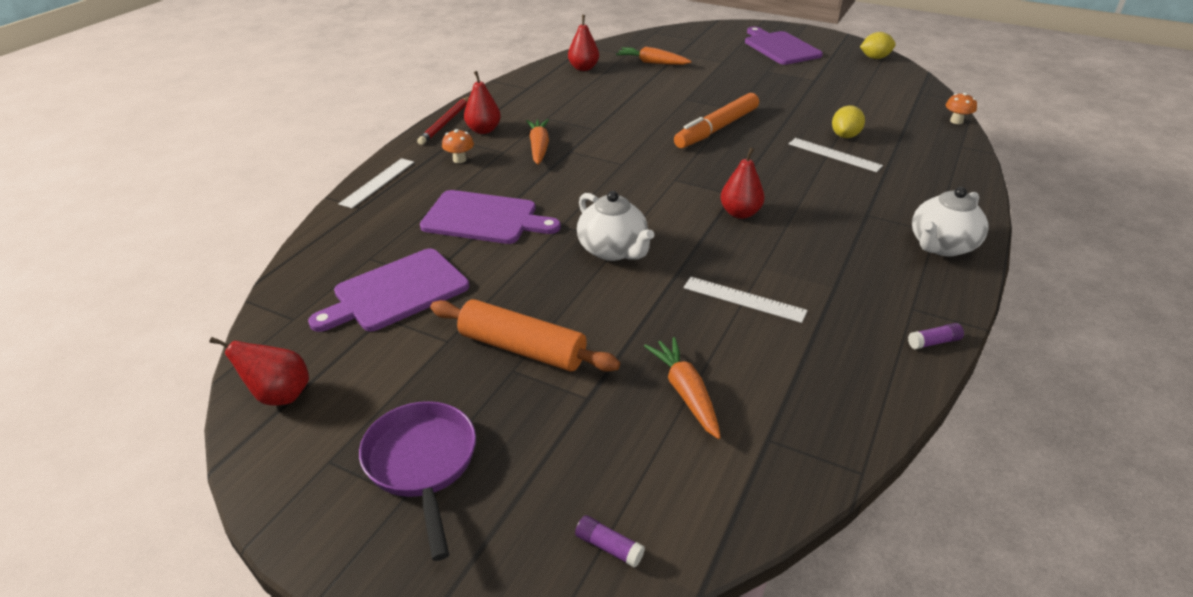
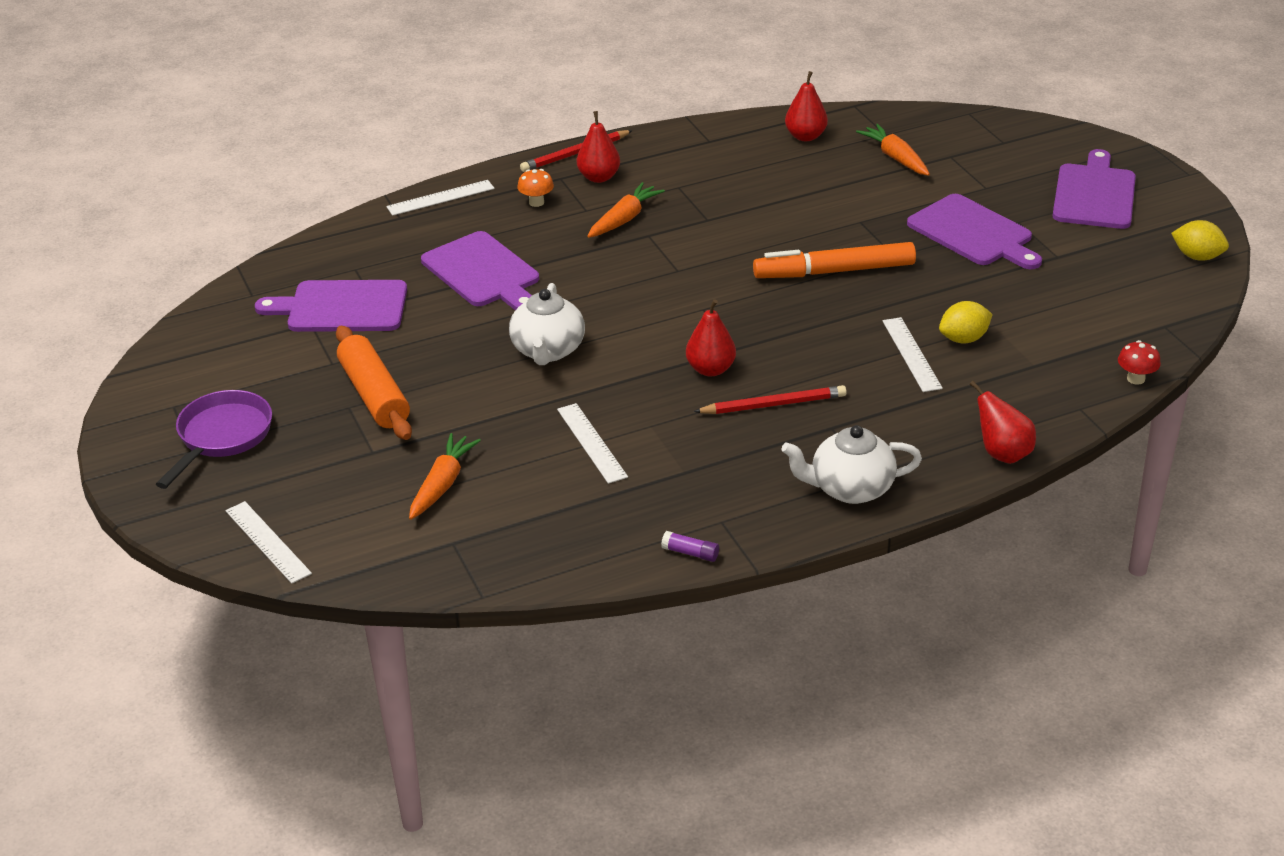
camera: 40 degrees right, 0 degrees up
red pear [209,337,309,406] -> red pear moved to [970,381,1036,464]
purple glue stick [575,515,645,568] -> white ruler [225,501,312,584]
orange mushroom [946,93,977,124] -> red mushroom [1118,340,1161,385]
none -> red pencil [693,385,847,414]
none -> purple cutting board [907,194,1042,269]

